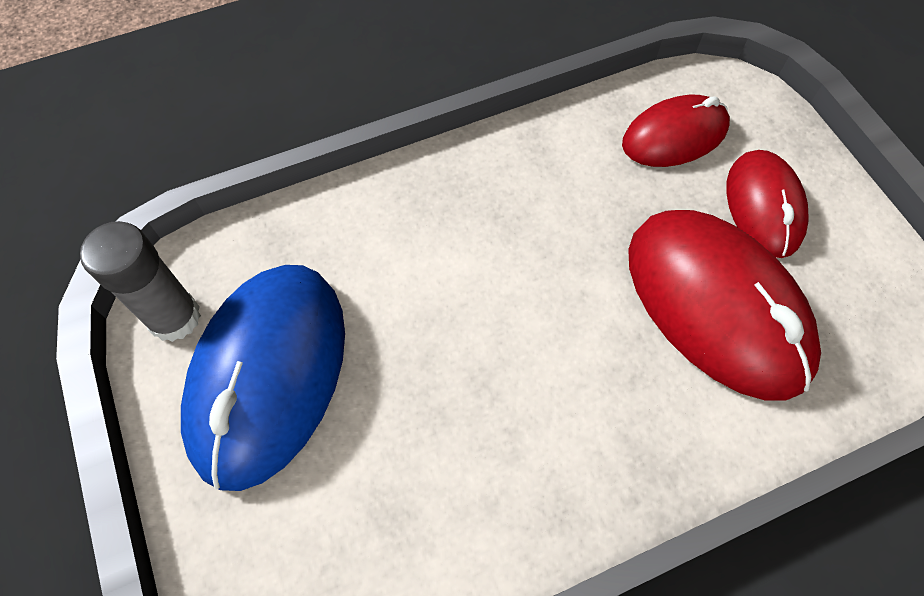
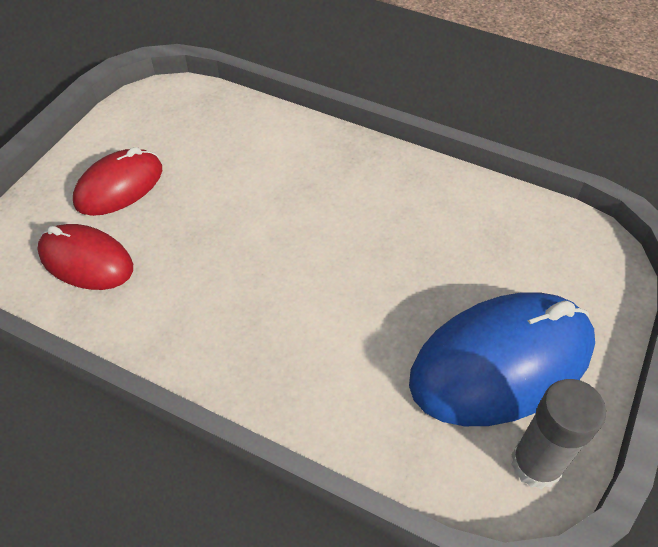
camera: 130 degrees left, 10 degrees down
red mouse [628,210,821,401] -> none

